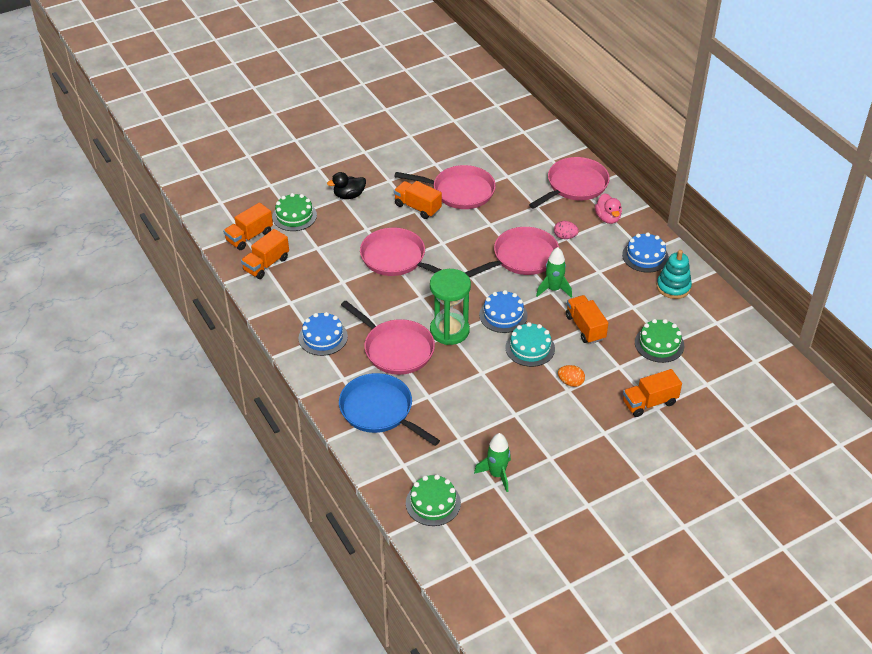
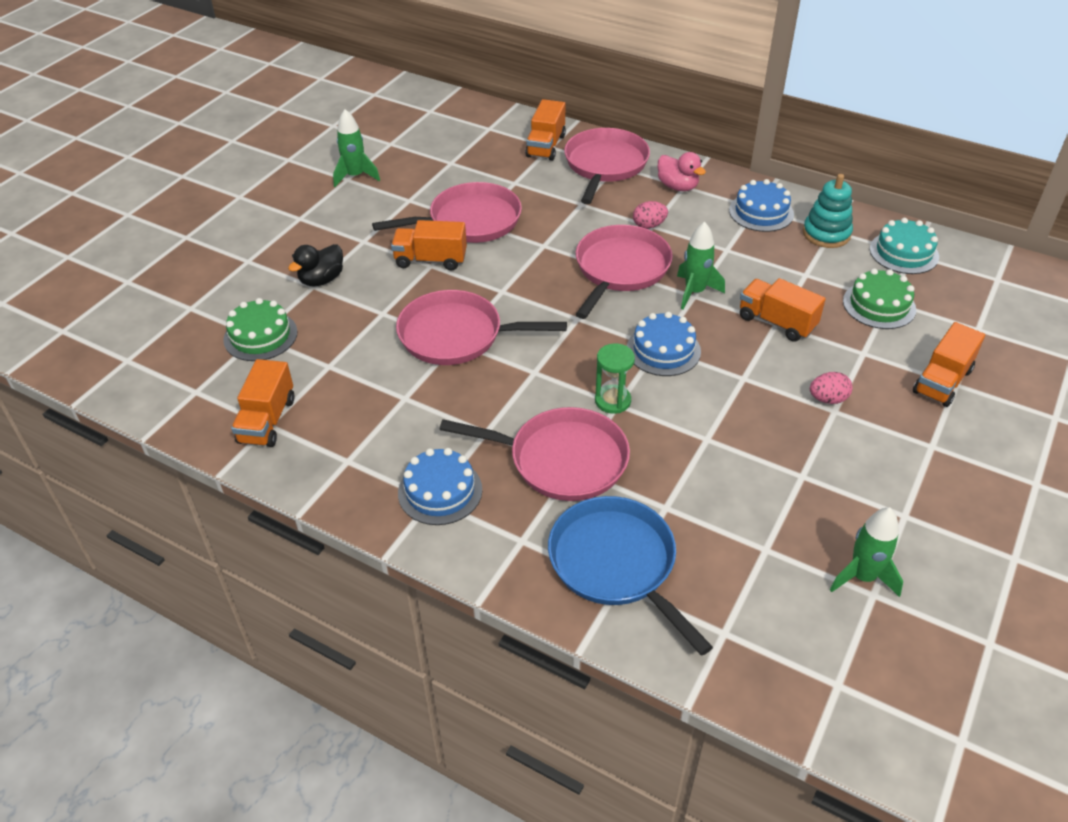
camera: 30 degrees left, 0 degrees up
orange truck [223,202,273,250] -> orange truck moved to [525,99,566,161]
blue pan [339,373,440,446] -> blue pan turned 45 degrees clockwise [548,496,713,656]
green cake [406,474,461,526] -> none
green hourglass [430,269,471,345] -> green hourglass [595,343,635,414], size x0.57
turquoise cake [506,322,555,367] -> turquoise cake moved to [869,218,939,274]
orange egg [558,365,585,387] -> pink egg [810,372,852,404]
none -> green rocket [333,109,380,187]

